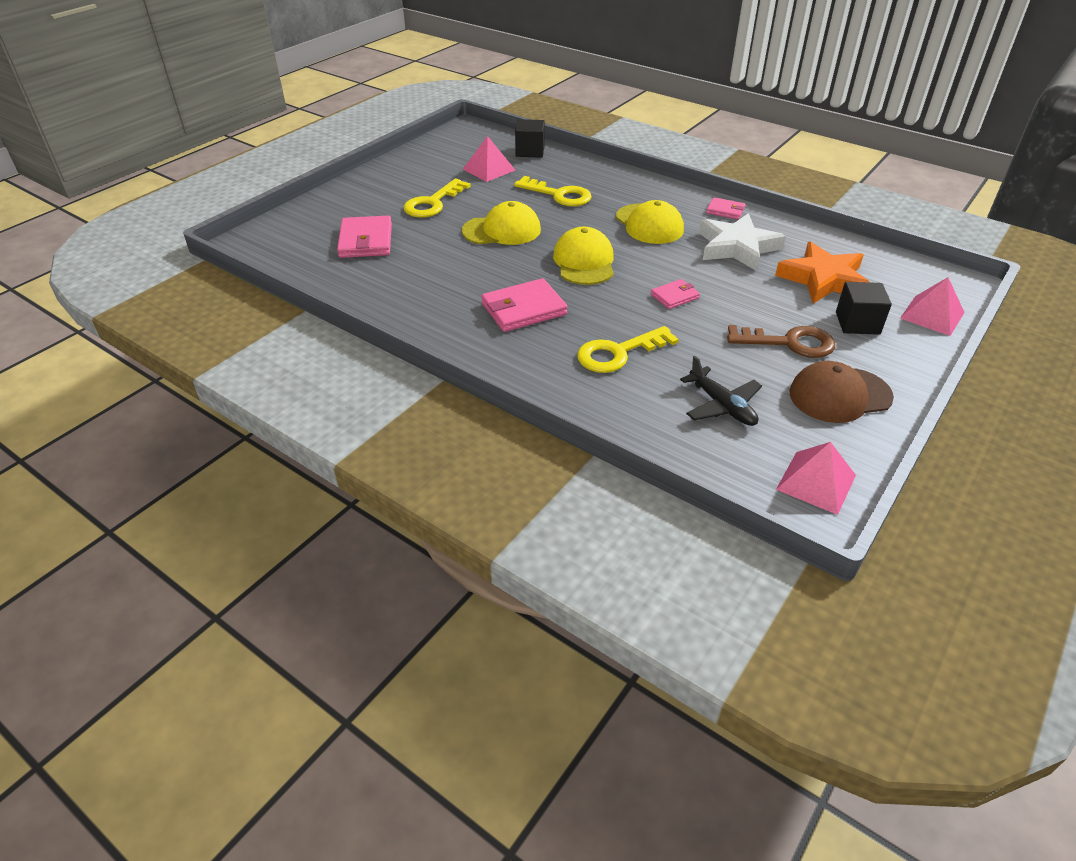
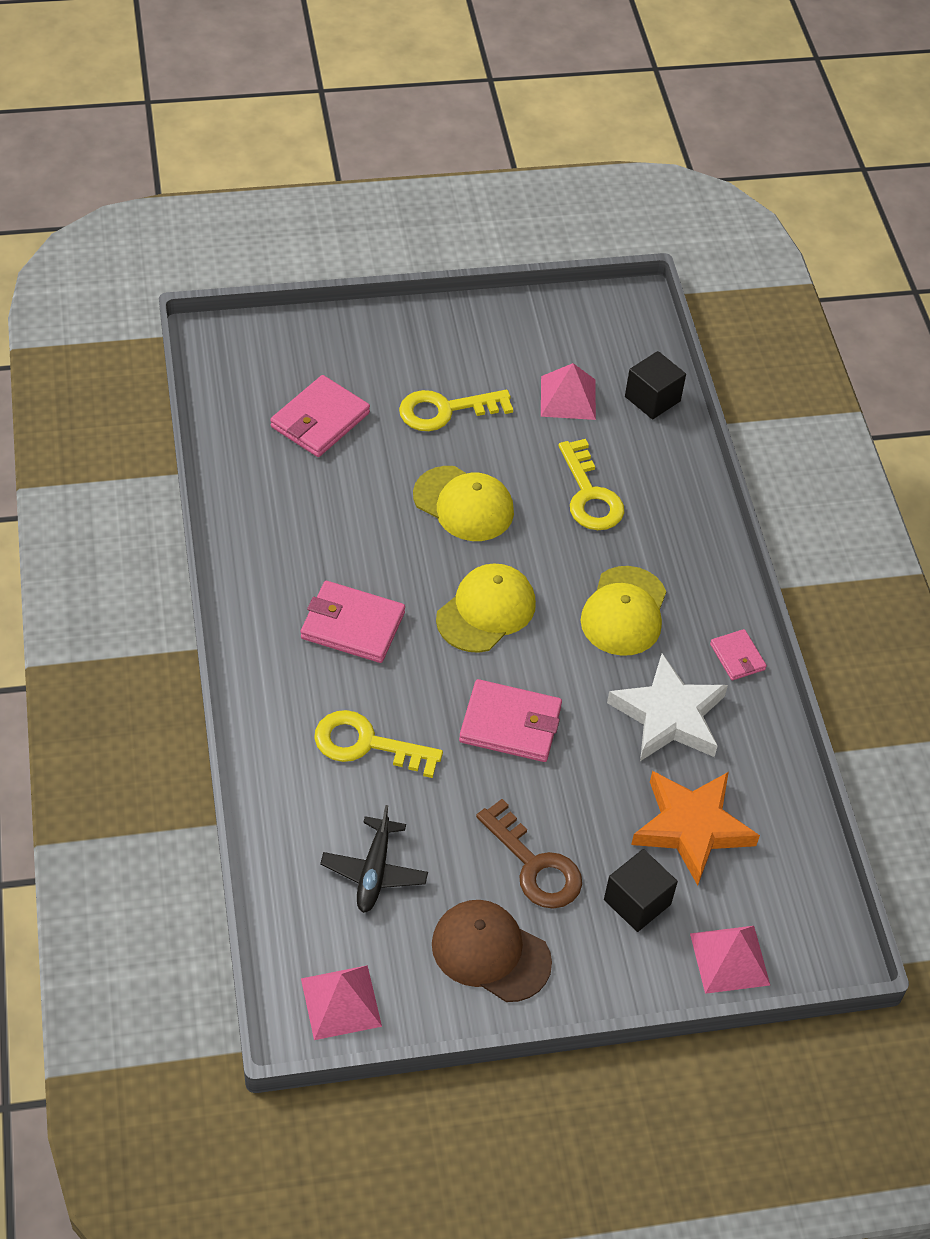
camera: 40 degrees right, 10 degrees up
pink wallet [651,279,700,309] -> pink wallet [459,679,562,762], size x1.78

